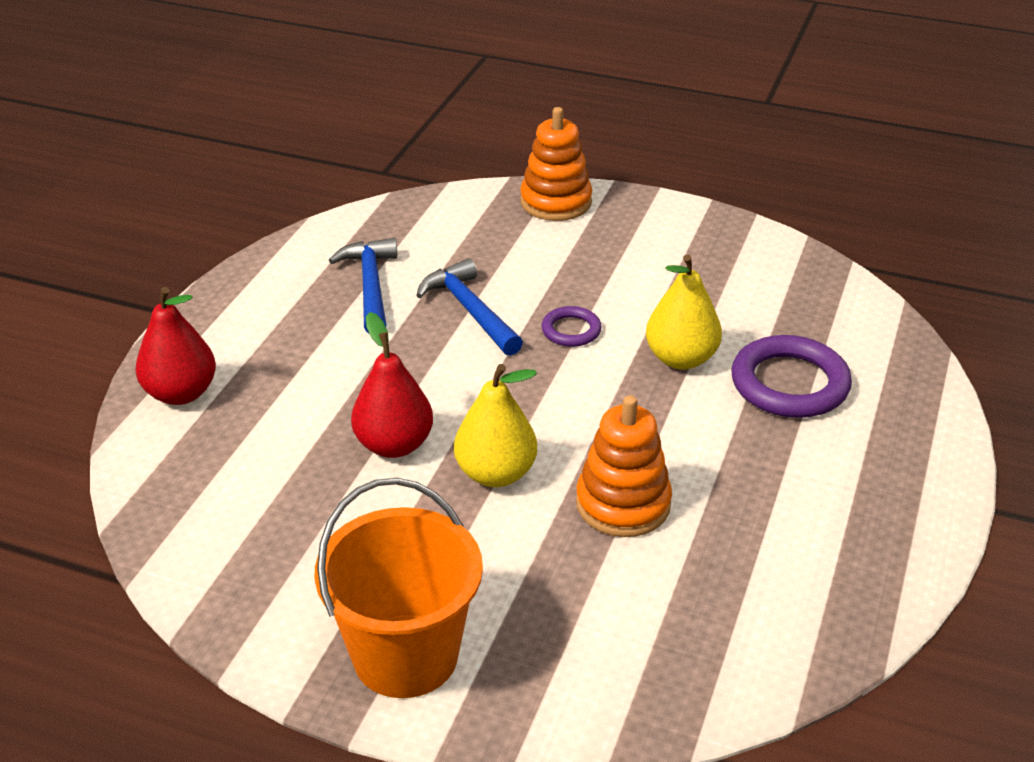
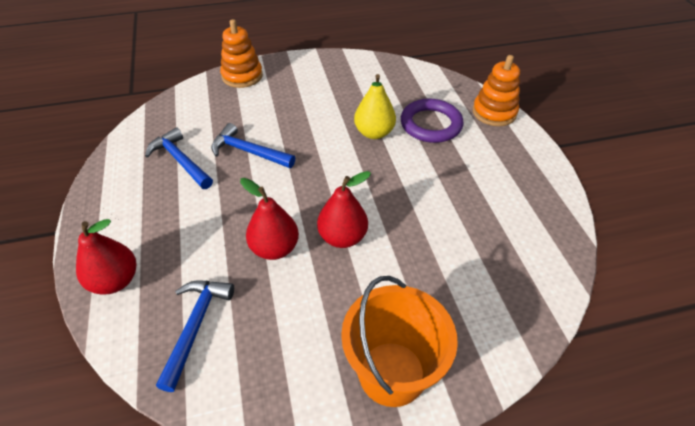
camera: 35 degrees left, 10 degrees up
yellow pear [454,364,537,487] -> red pear [317,171,371,248]
purple ring [542,306,601,347] -> none
orange stacking toy [576,395,672,537] -> orange stacking toy moved to [473,55,520,126]
none -> blue hammer [156,281,234,392]

